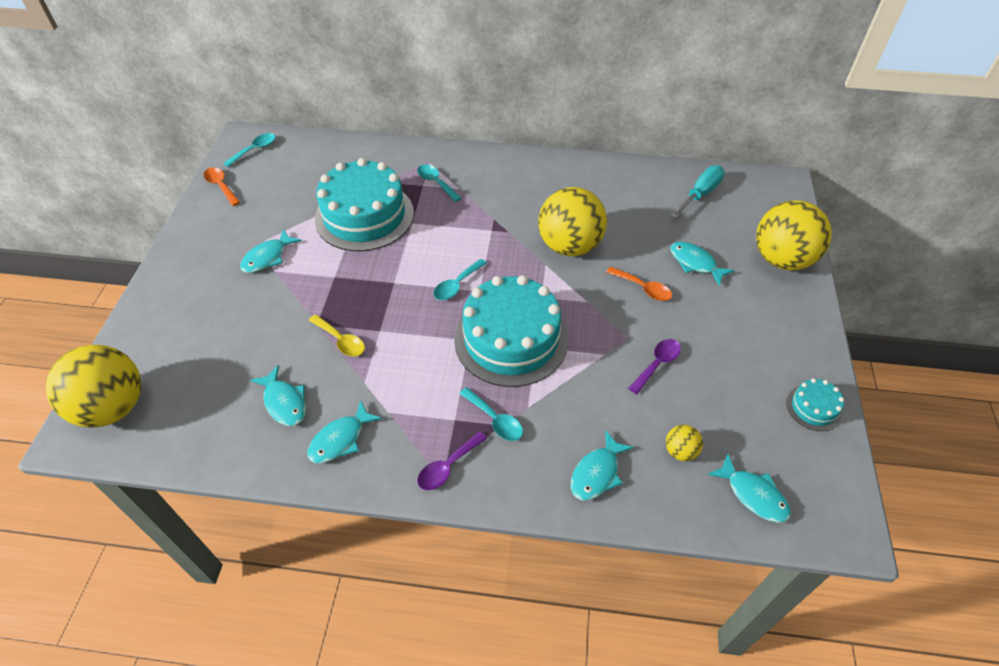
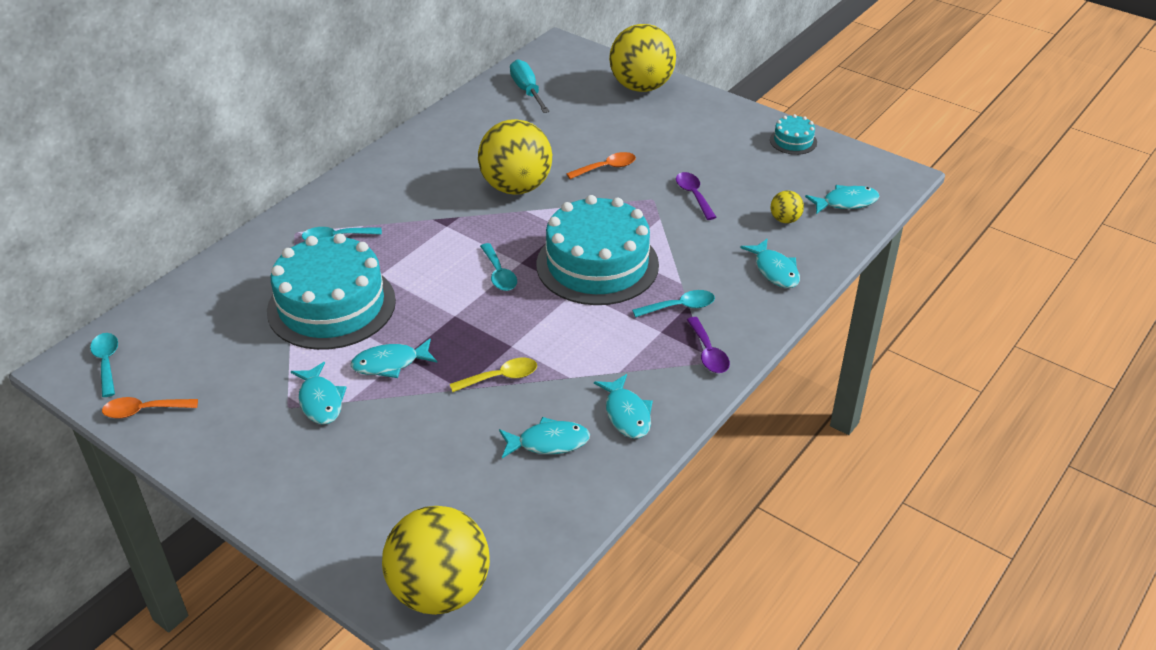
camera: 60 degrees left, 10 degrees down
turquoise fish [670,241,735,286] -> turquoise fish moved to [350,339,437,378]

